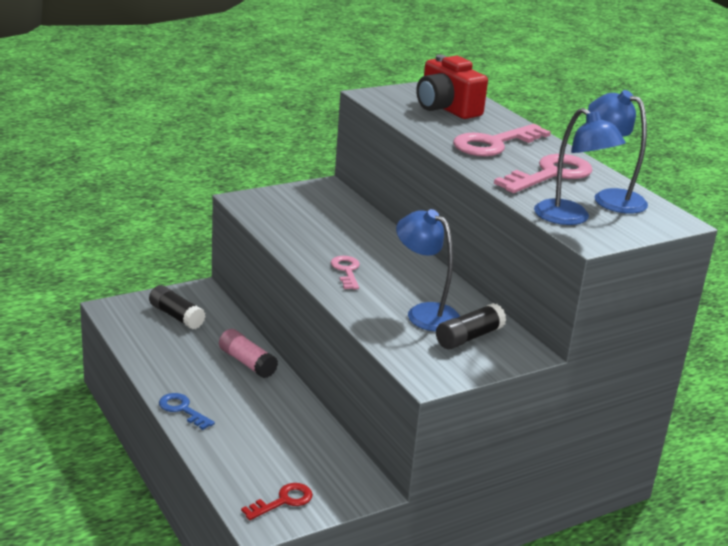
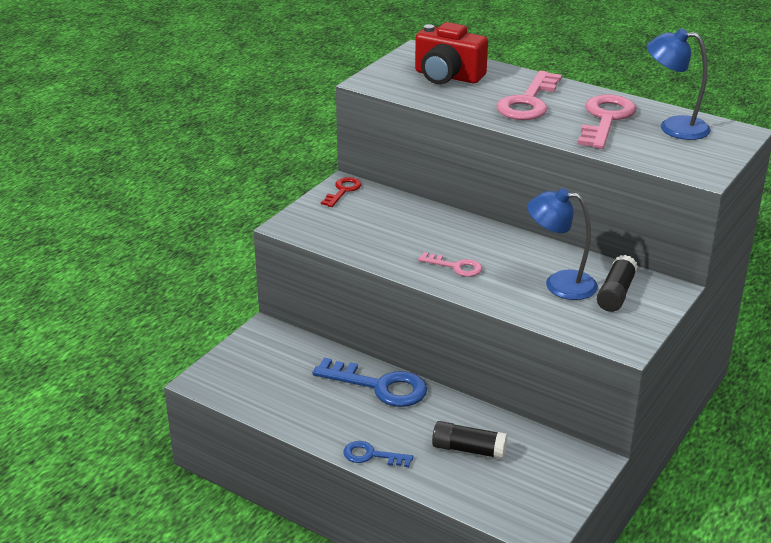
camera: 25 degrees left, 5 degrees up
black glue stick [149,285,206,329] -> black glue stick moved to [432,421,508,459]
pink glue stick [219,329,278,378] -> blue key [312,358,427,407]
red key [241,483,313,520] -> red key moved to [321,177,362,207]
pink key [331,256,360,289] -> pink key turned 150 degrees clockwise [418,252,482,277]
blue lamp [534,108,626,225] -> none

